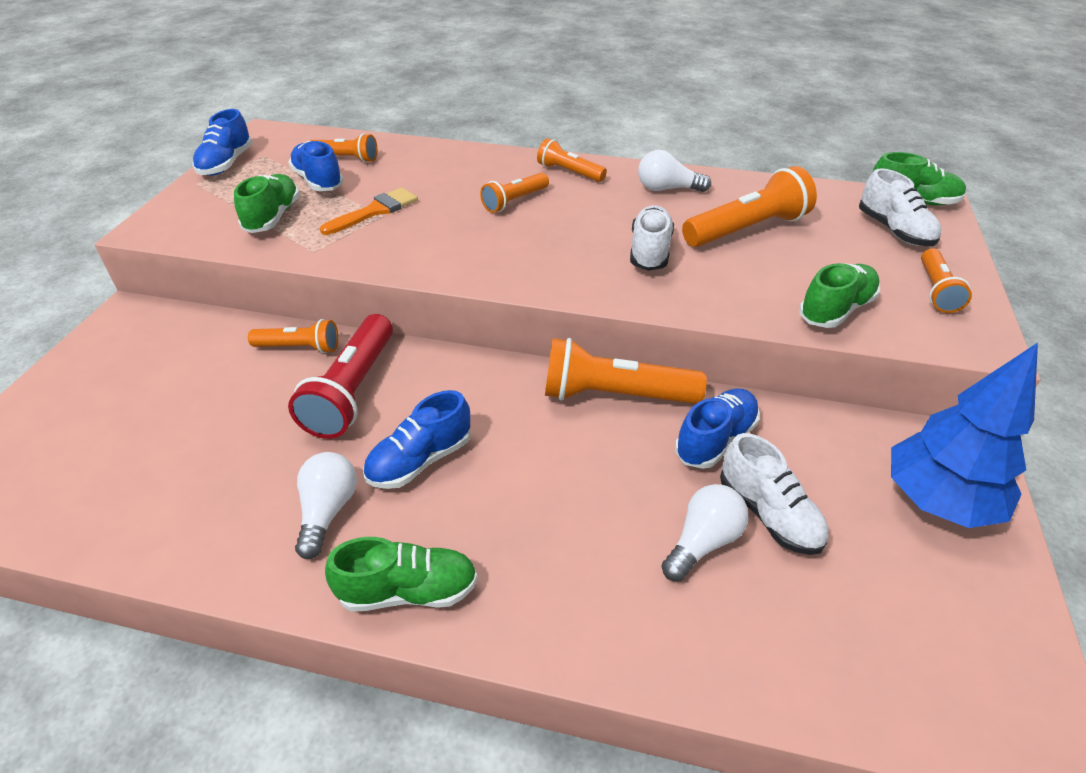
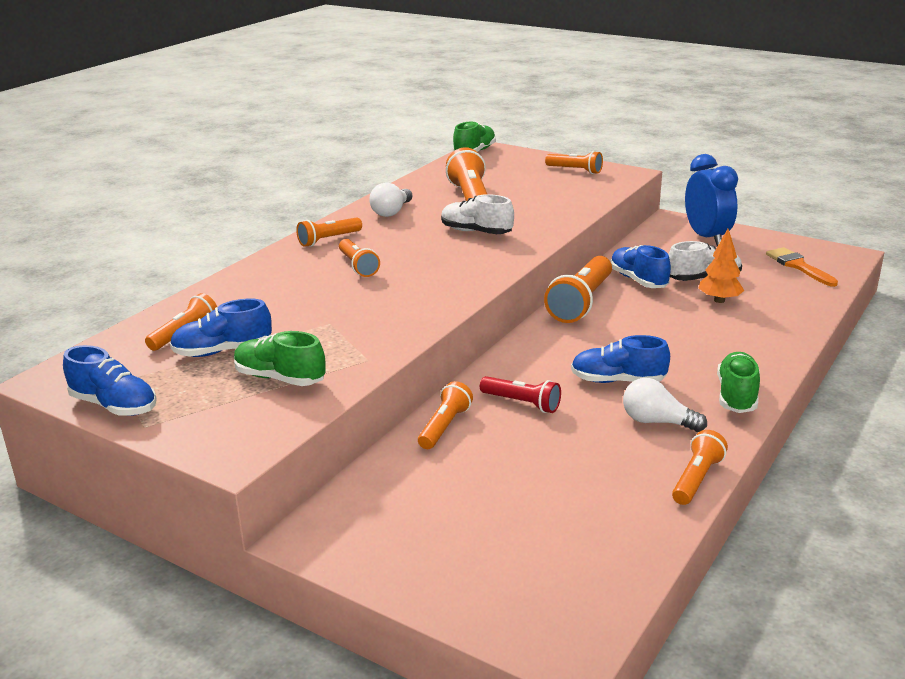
camera: 70 degrees left, 15 degrees down
red flashlight [288,314,393,439] -> red flashlight [480,376,561,413], size x0.59
orange brush [320,187,418,235] -> orange brush moved to [766,247,838,287]
blue shoe [363,390,471,489] -> blue shoe turned 120 degrees clockwise [571,335,670,383]
white light bulb [662,484,748,581] -> orange tree [699,229,745,303]
green shoe [799,263,880,328] -> none
white shoe [859,168,942,246] -> none
blue tree [891,343,1038,528] -> blue clock [685,154,738,246]
none -> orange flashlight [672,430,728,505]

